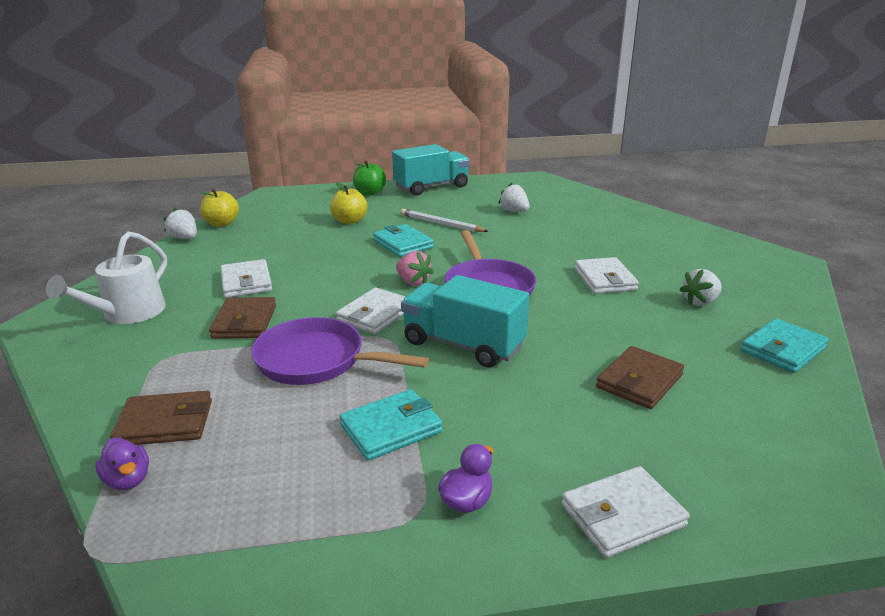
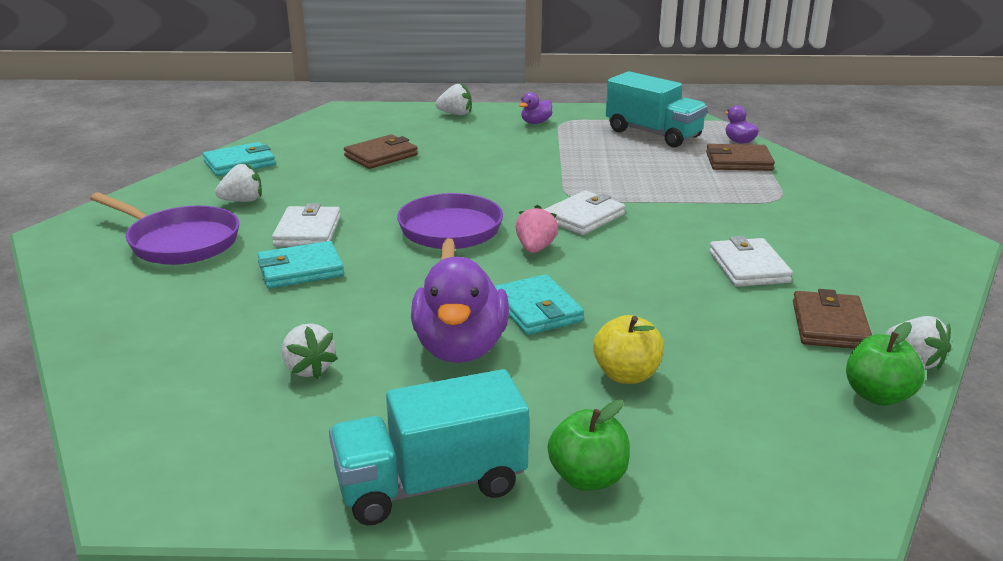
camera: 170 degrees left, 0 degrees up
white watering can [46,231,167,324] -> none
yellow apple [200,189,239,227] -> green apple [846,322,925,406]
brown wallet [209,297,276,339] -> brown wallet moved to [793,289,872,349]
purple pan [251,317,429,385] -> purple pan moved to [90,193,239,265]
turquoise wallet [339,389,443,461] -> turquoise wallet moved to [258,241,344,289]
pink strawberry [396,251,434,286] -> pink strawberry turned 45 degrees clockwise [515,205,558,253]
white pencil [401,209,489,232] -> purple duck [411,257,509,363]
turquoise truck [401,275,529,368] -> turquoise truck moved to [606,71,707,147]
white wallet [562,466,690,558] -> white strawberry [435,83,472,115]

